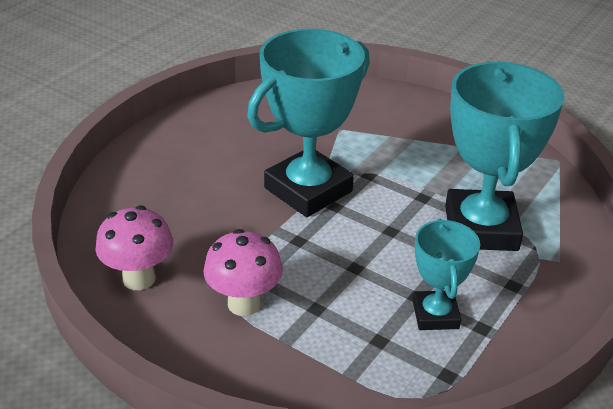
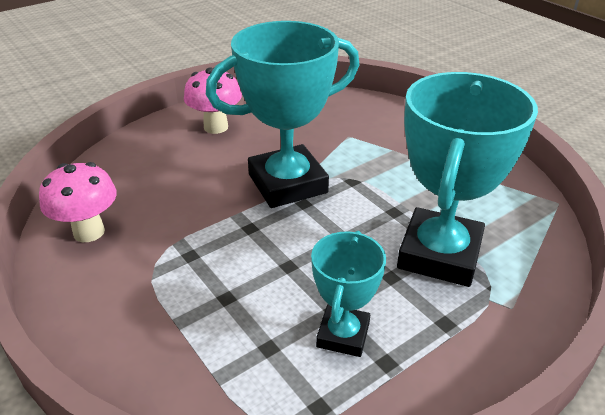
camera: 20 degrees right, 0 degrees up
pink mushroom [203,229,283,316] -> pink mushroom moved to [184,67,242,134]

